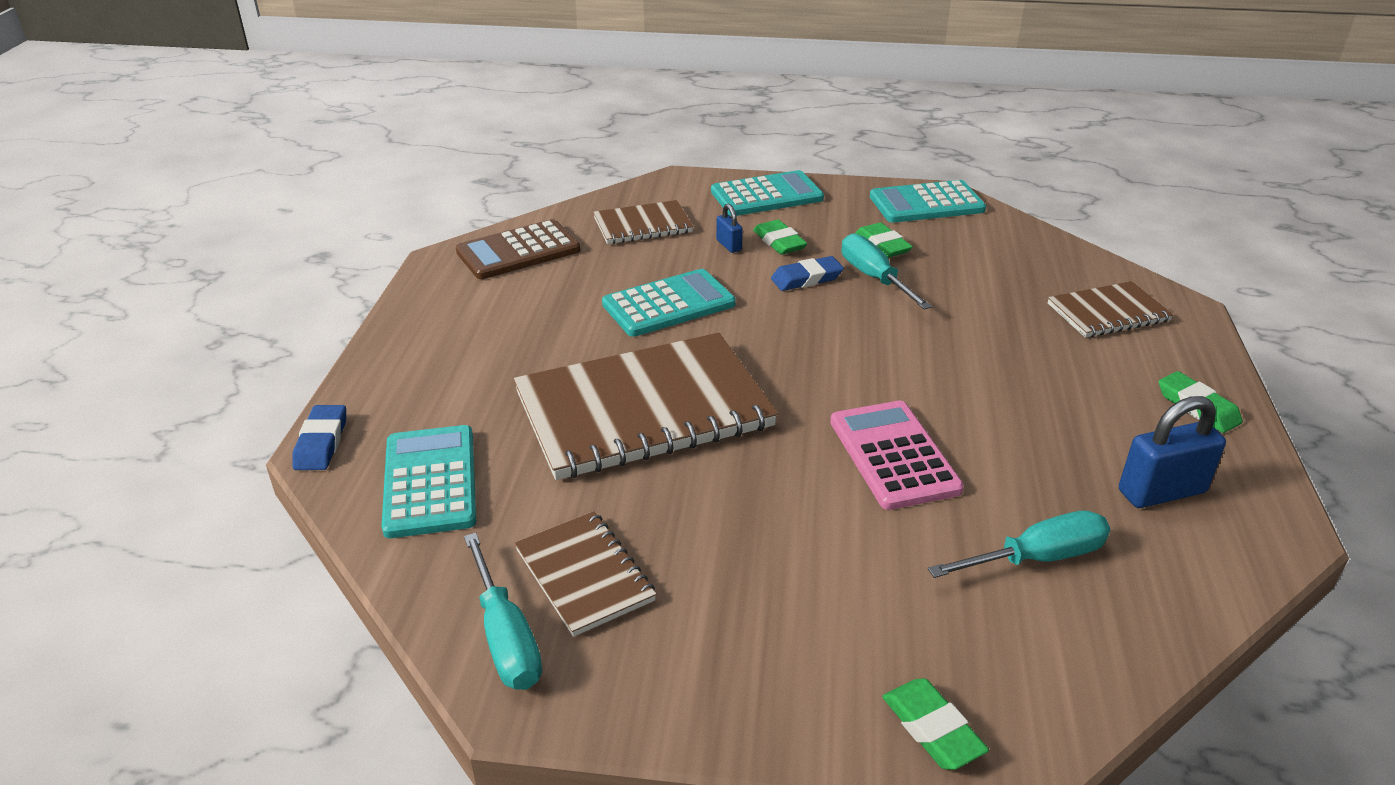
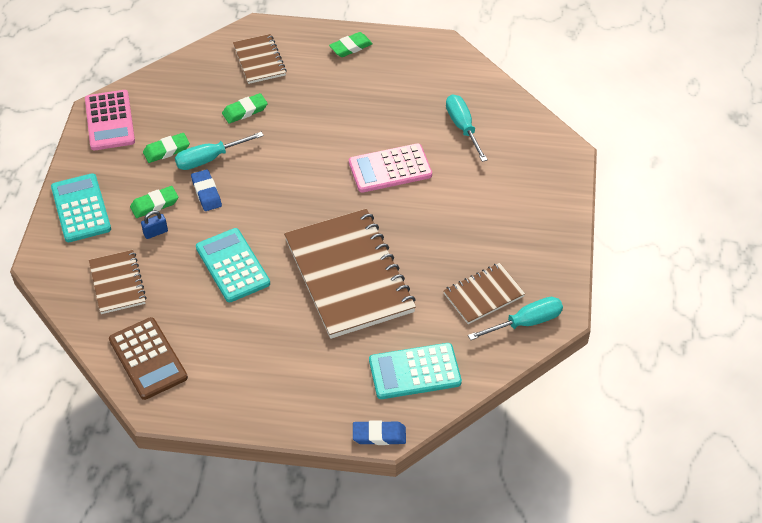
camera: 90 degrees left, 15 degrees up
turquoise calculator [870,180,986,223] -> pink calculator [85,90,135,150]
green eraser [882,678,989,770] -> green eraser moved to [222,93,268,124]
blue padlock [1119,396,1226,508] -> none

